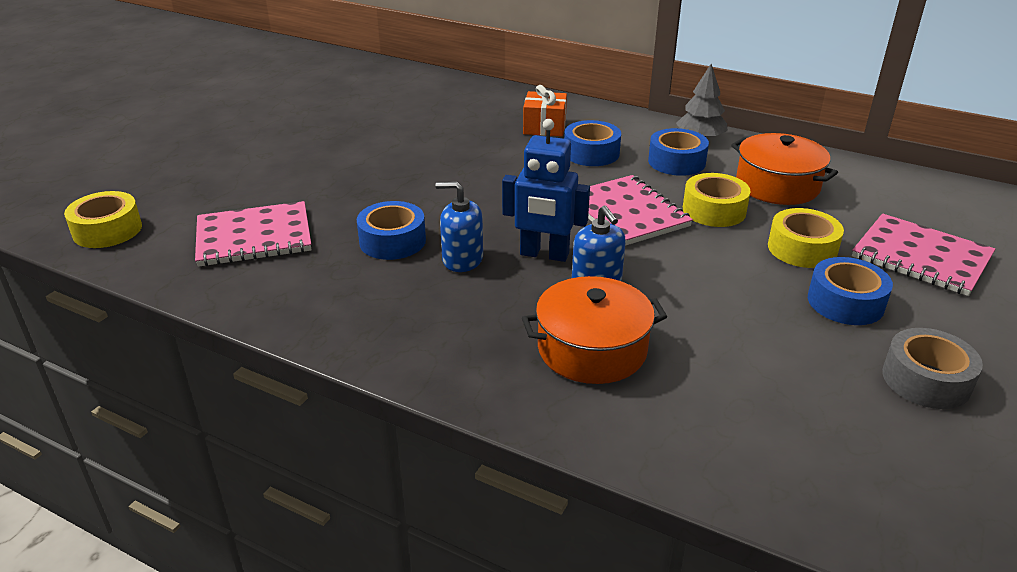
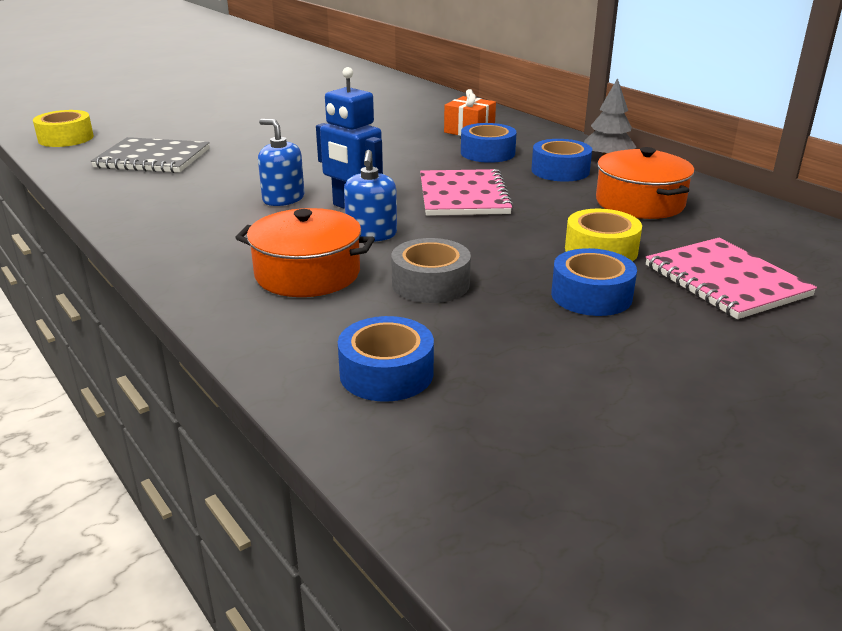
camera: 25 degrees right, 5 degrees down
pink notebook [195,201,312,267] -> grey notebook [91,137,210,173]
blue tape [356,201,426,260] -> blue tape moved to [338,316,434,402]
yellow tape [683,173,751,227] -> none
grey tape [882,328,983,409] -> grey tape moved to [391,238,471,303]

